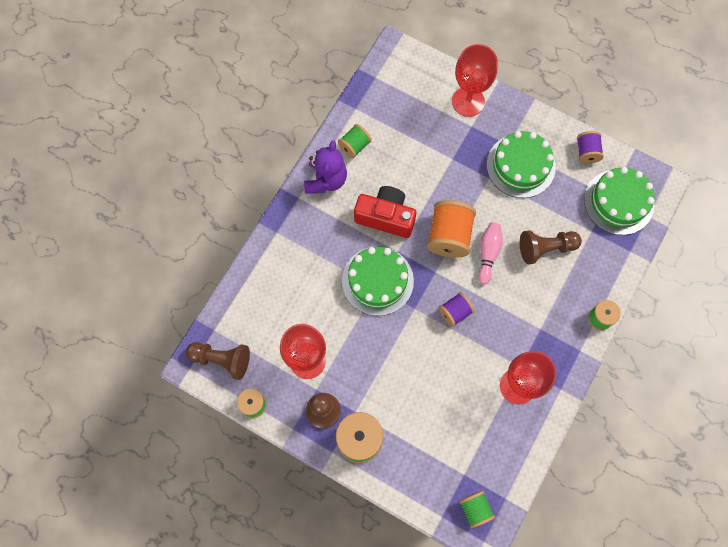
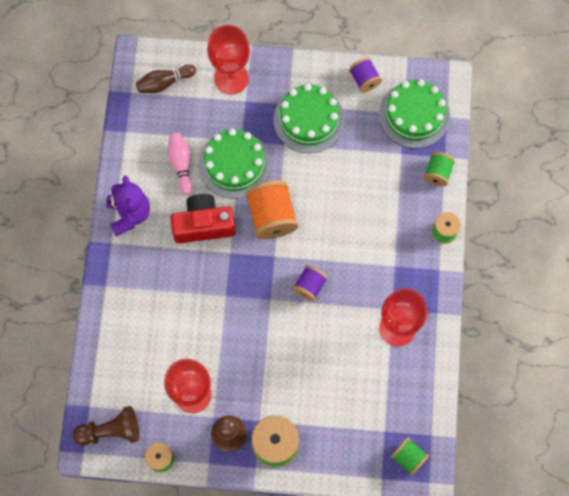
camera: 25 degrees left, 0 degrees up
green spool [338,124,372,158] -> green spool moved to [424,152,455,186]
green cake [342,247,414,316] -> green cake moved to [199,129,271,199]
pink bowling pin [478,222,503,284] -> pink bowling pin moved to [168,133,193,195]
brown pawn [520,230,582,264] -> none
none -> brown bowling pin [136,65,196,93]

